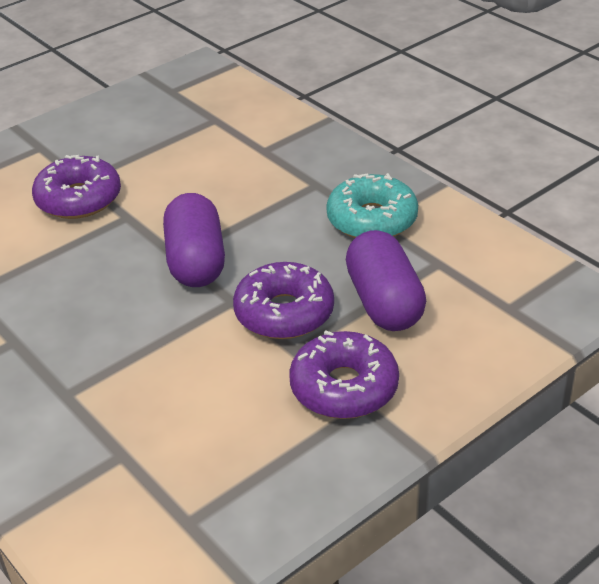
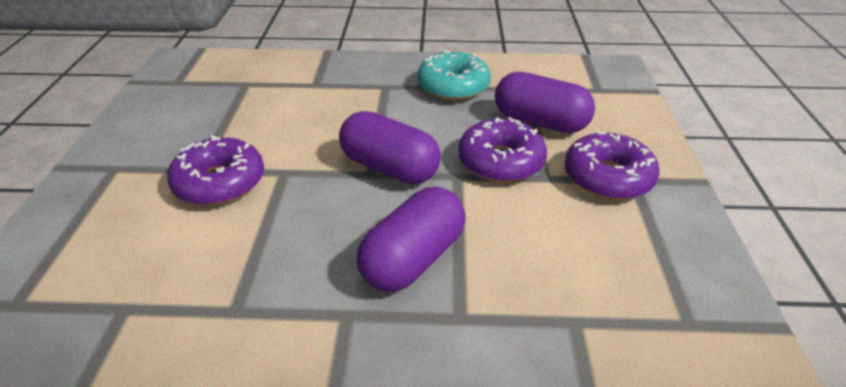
camera: 50 degrees left, 0 degrees up
none -> purple capsule [356,187,466,292]

